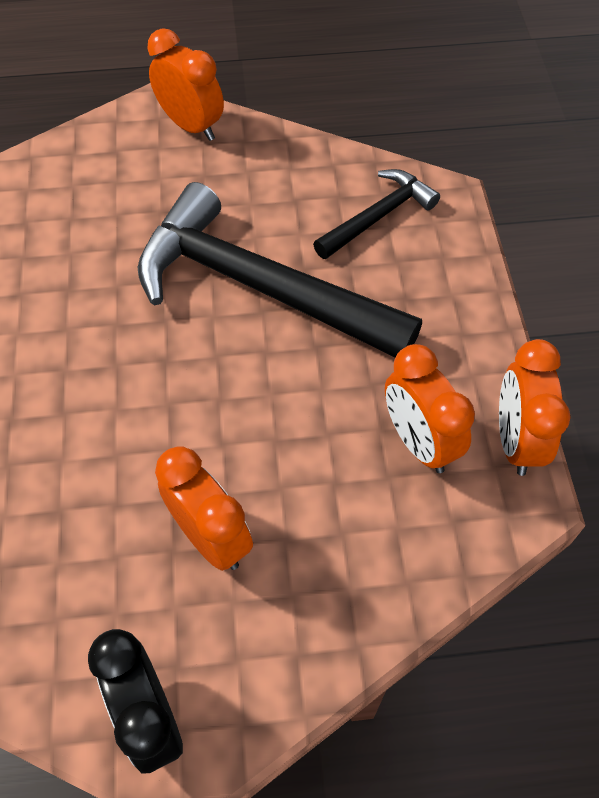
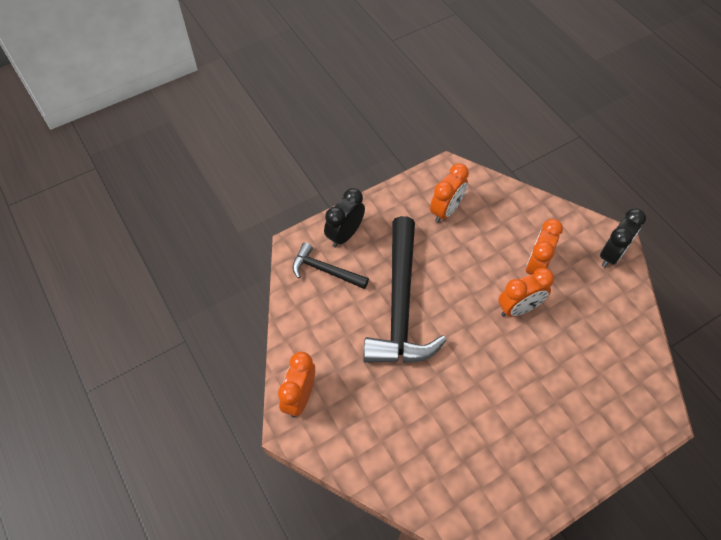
camera: 115 degrees left, 0 degrees up
orange clock [499,339,571,476] -> orange clock moved to [498,268,554,317]
none -> black clock [324,188,365,248]

